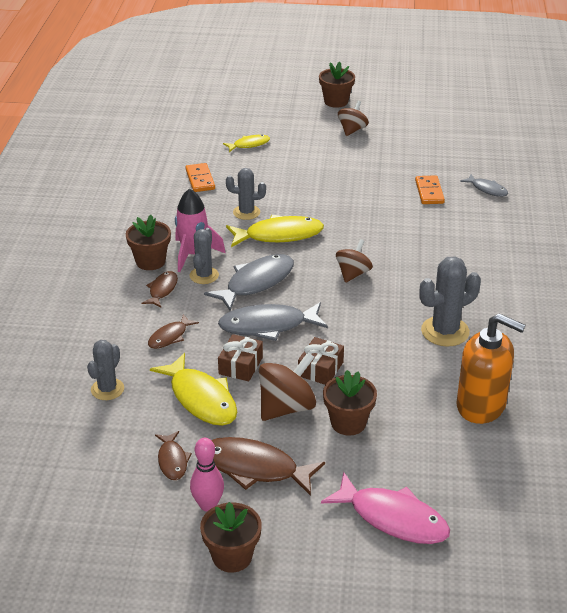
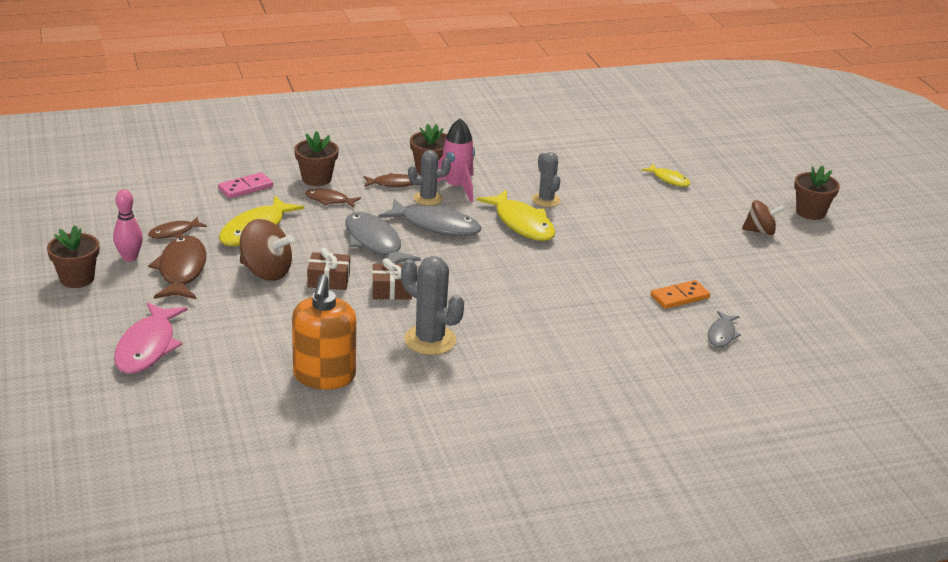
camera: 65 degrees right, 5 degrees down
grey cactus [87,340,124,400] -> pink domino [218,172,273,199]
orange domino [185,163,215,192] -> none
brown gift [218,334,263,381] -> brown gift moved to [372,258,412,300]
brown flower pot [323,370,377,436] -> brown flower pot moved to [294,131,339,186]
brown spinning top [336,239,373,283] -> none

